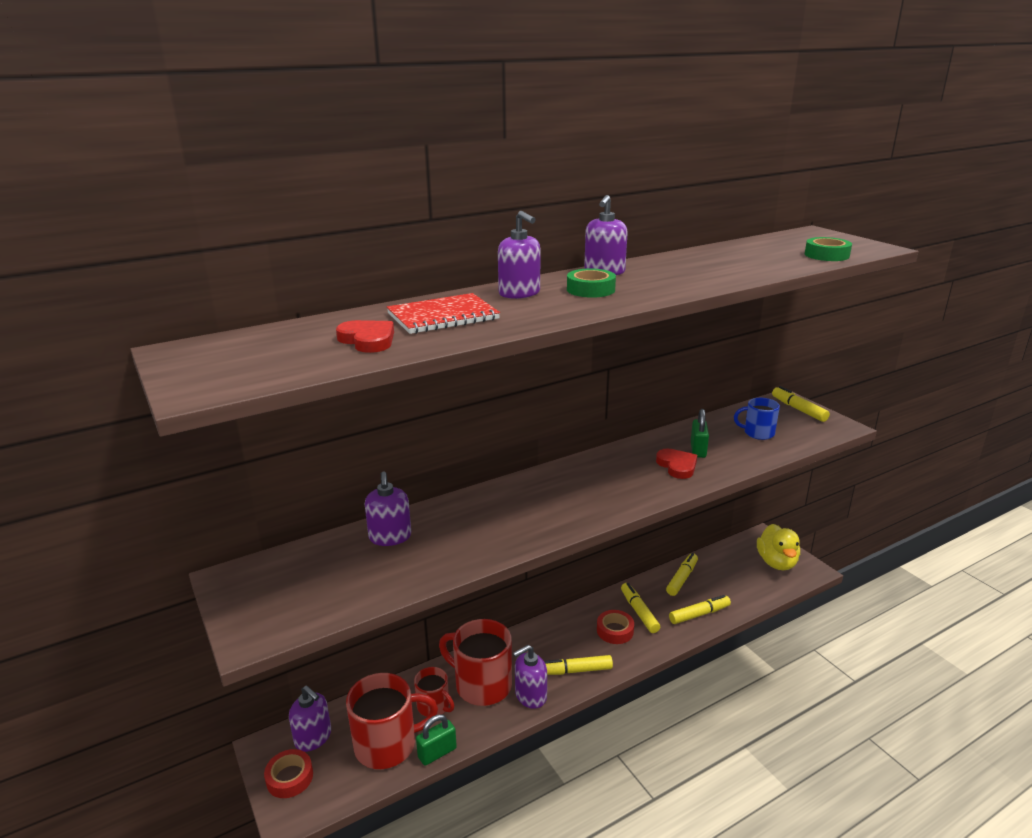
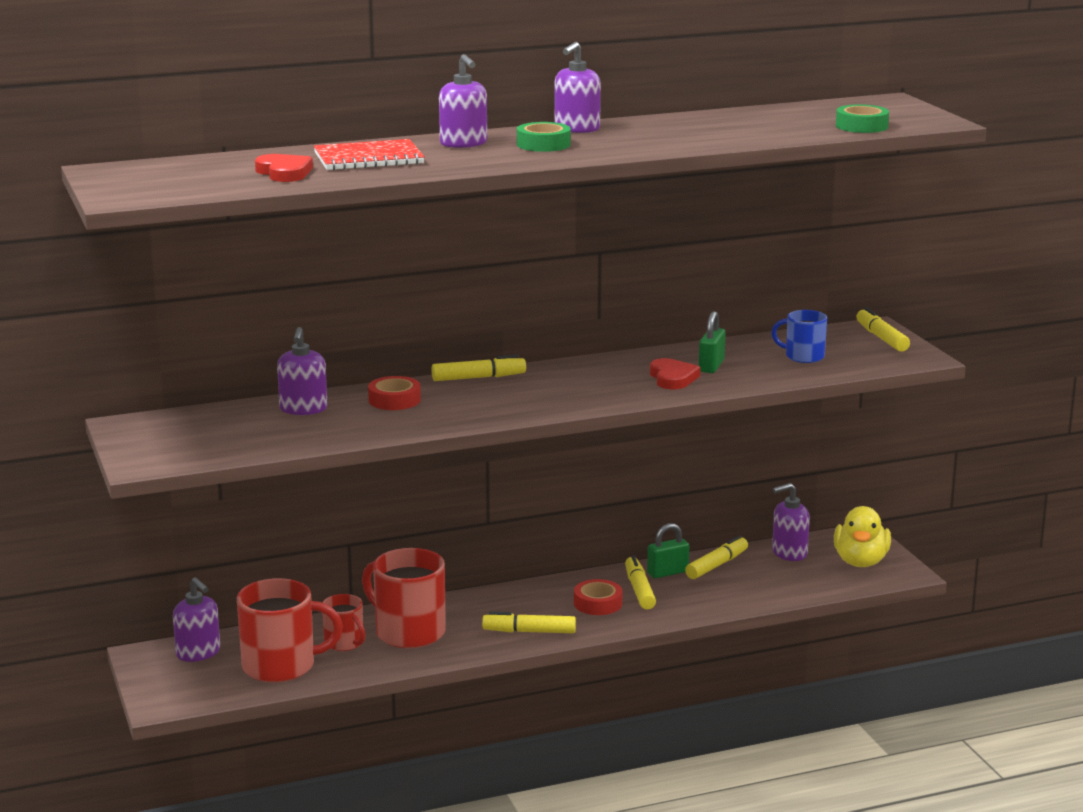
camera: 10 degrees right, 5 degrees down
red tape [264,749,313,798] -> red tape moved to [368,376,421,410]
green padlock [416,714,457,766] -> green padlock moved to [647,523,689,578]
purple soap dispenser [513,645,547,709] -> purple soap dispenser moved to [772,483,810,561]
yellow marker [669,595,731,624] -> yellow marker moved to [431,355,526,381]

